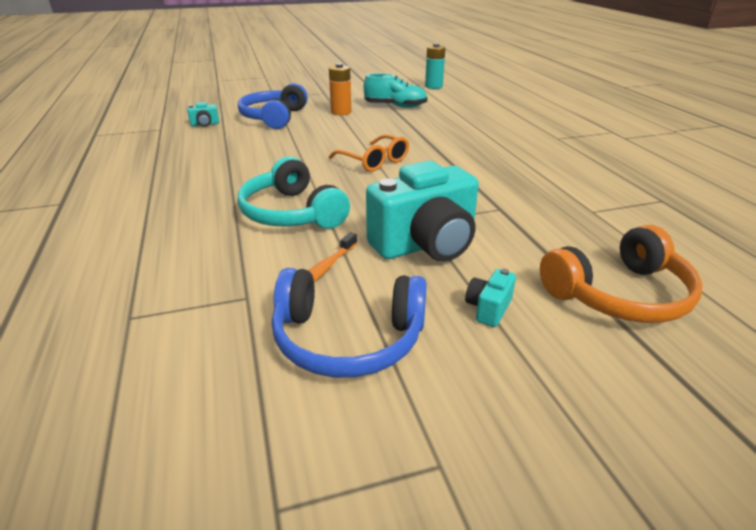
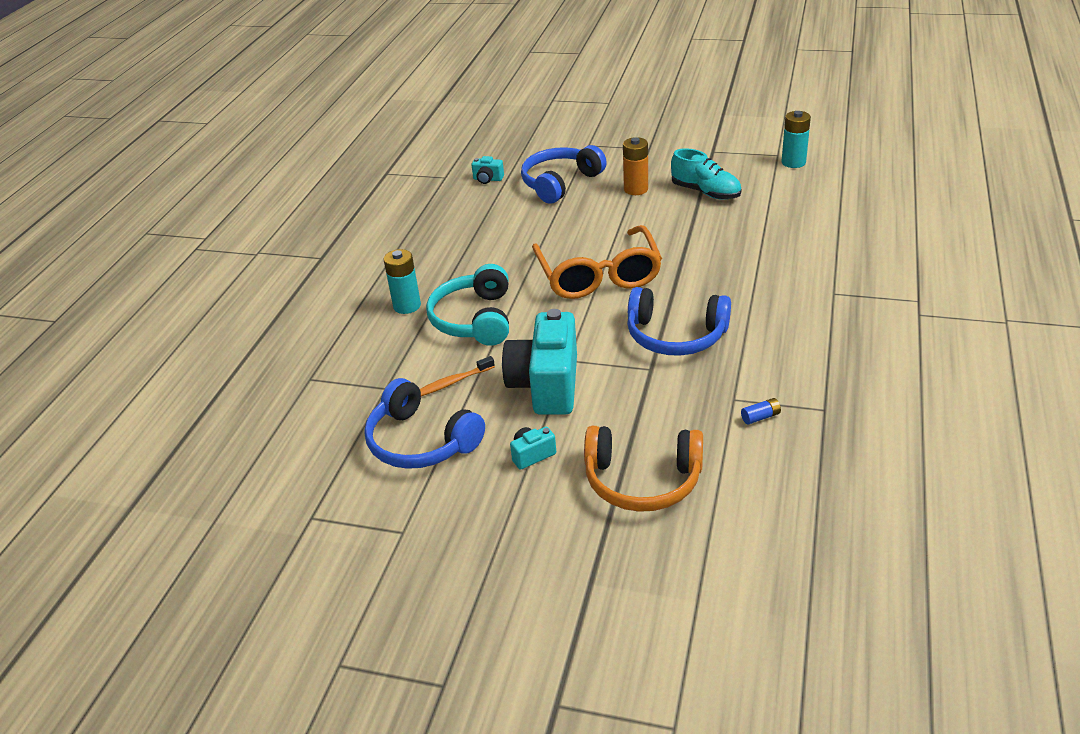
camera: 35 degrees right, 5 degrees up
orange glasses [329,134,409,172] -> orange glasses [532,225,662,299], size x1.69
turquoise camera [366,161,479,262] -> turquoise camera turned 90 degrees clockwise [502,309,577,415]
none -> turquoise battery [383,249,421,314]
none -> blue headphones [627,287,731,356]
none -> blue battery [741,398,781,424]

